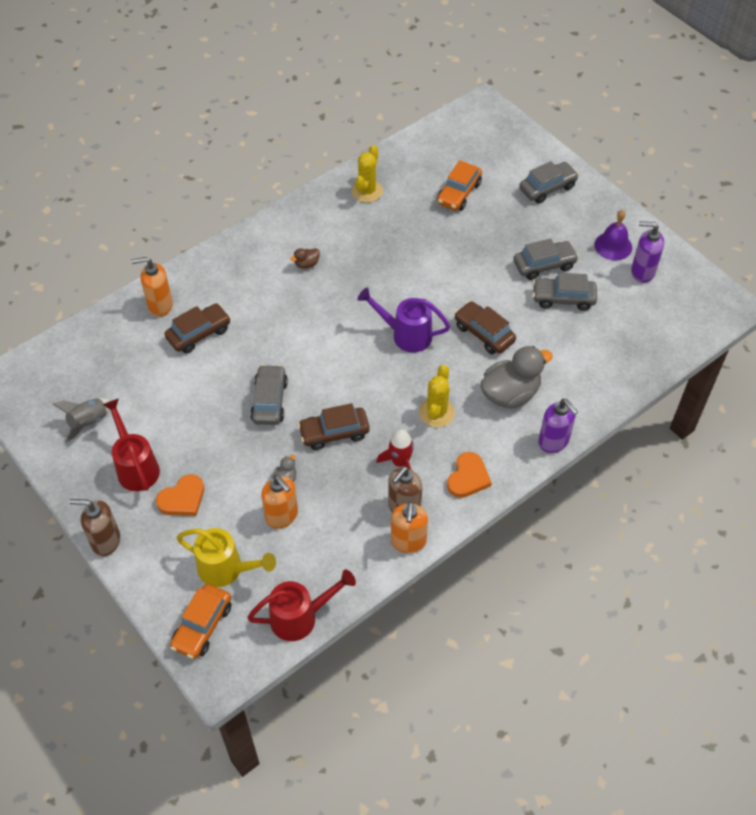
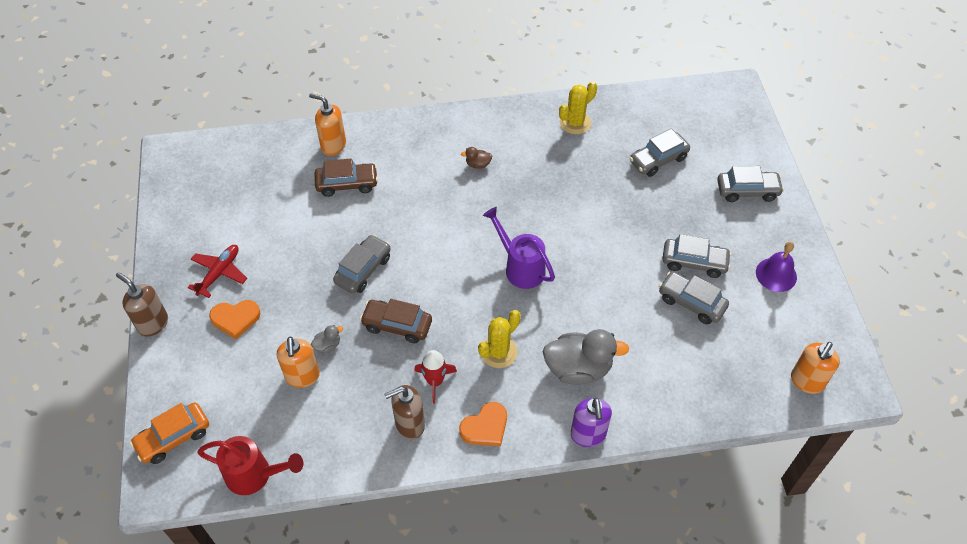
camera: 30 degrees right, 0 degrees up
grey rocket [53,398,111,442] -> none
red watering can [102,399,160,491] -> red plane [188,245,247,298]
yellow watering can [177,528,276,587] -> none
orange soap dispenser [391,502,428,553] -> orange soap dispenser moved to [791,342,840,394]
orange car [437,160,482,211] -> grey car [630,129,690,177]
brown car [454,301,516,354] -> none
purple soap dispenser [631,221,664,283] -> none

